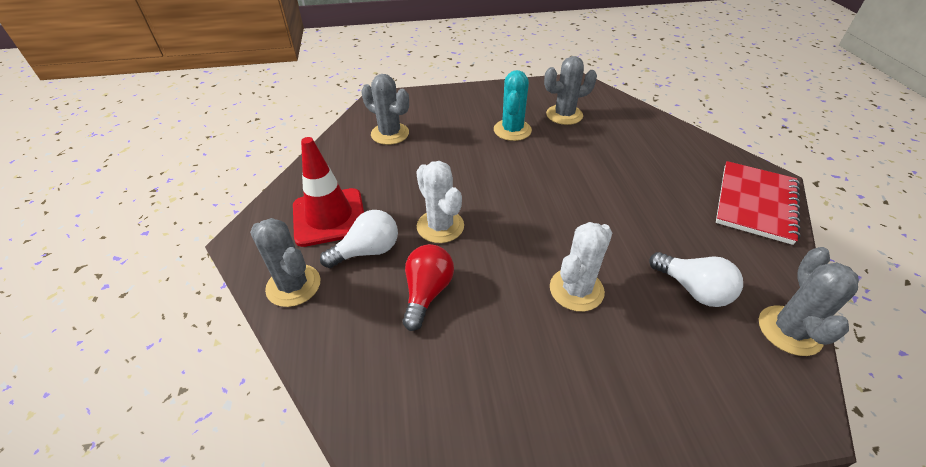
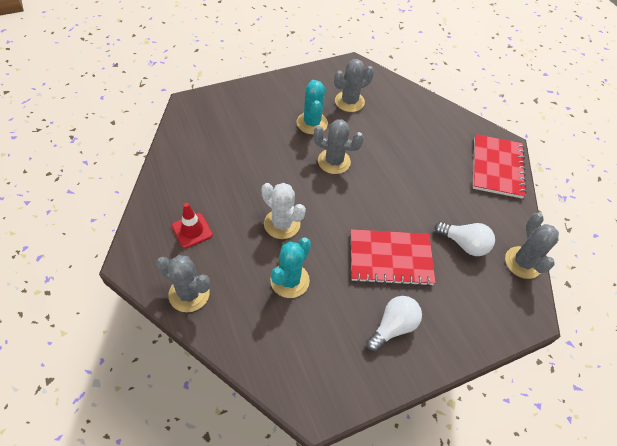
camera: 20 degrees left, 10 degrees up
red traffic cone [293,137,364,247] -> red traffic cone [172,203,213,248], size x0.60
white light bulb [320,210,398,268] -> white light bulb moved to [366,296,422,352]
grey cactus [361,74,409,145] -> grey cactus moved to [313,119,364,174]
red light bulb [403,244,454,331] -> turquoise cactus [270,238,311,298]
white cactus [550,222,612,312] -> red notebook [351,229,436,286]

